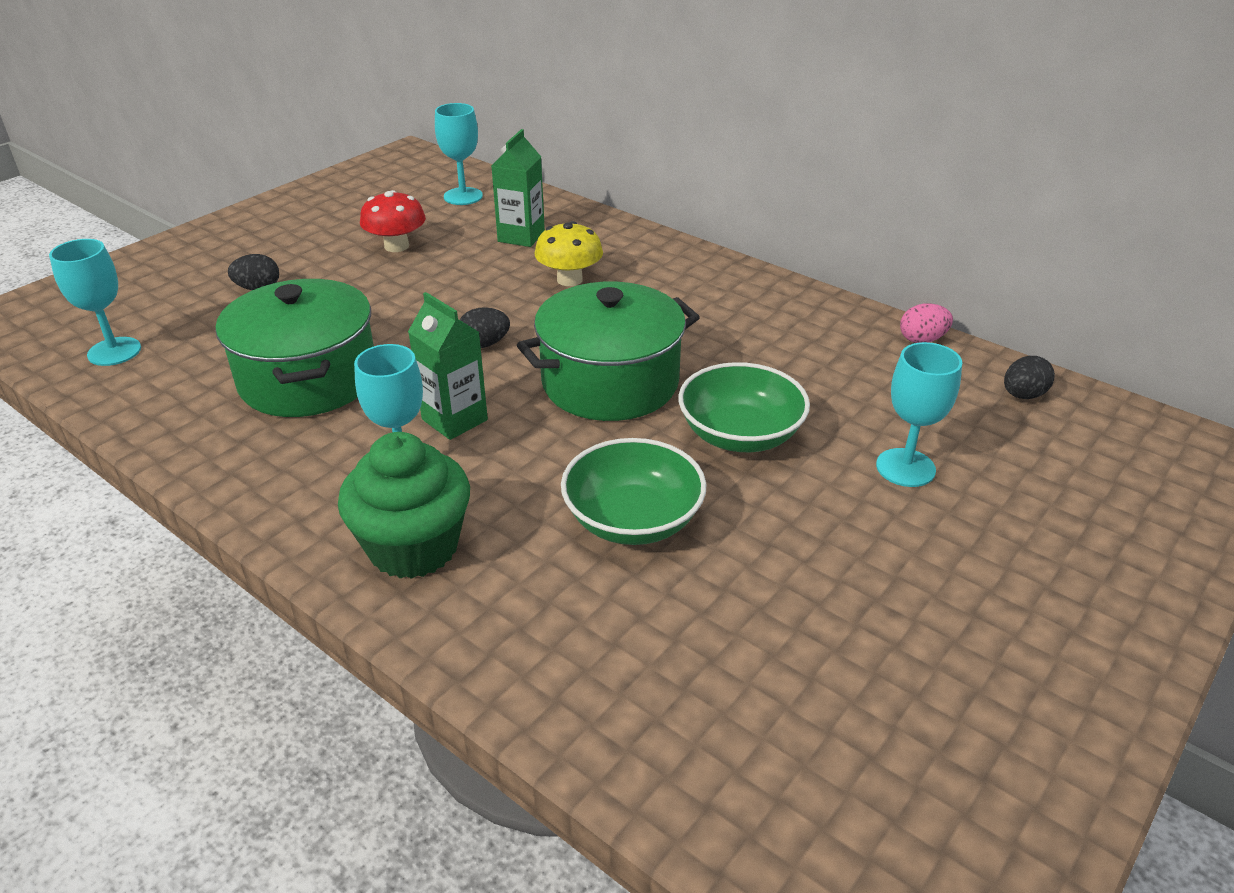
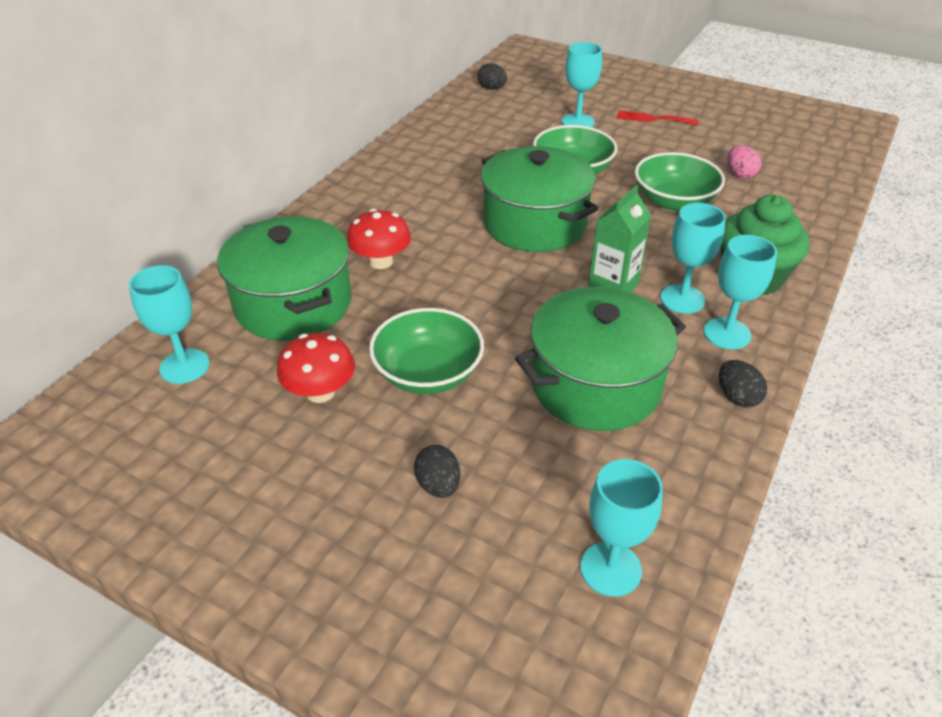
camera: 100 degrees left, 5 degrees up
black egg [460,307,510,348] -> black egg moved to [719,360,767,407]
green carton [492,129,545,247] -> green pot [217,216,352,340]
yellow mushroom [534,221,603,286] -> red mushroom [347,209,411,269]
pink egg [900,303,953,343] -> pink egg moved to [727,145,761,178]
none -> green bowl [369,308,484,394]
none -> red fork [617,110,699,125]
none -> turquoise goblet [704,235,777,349]

